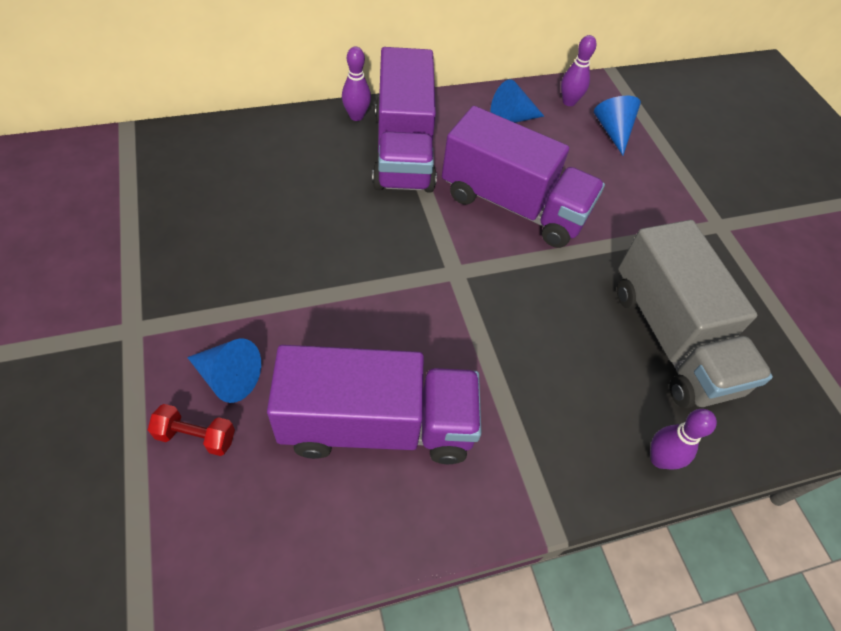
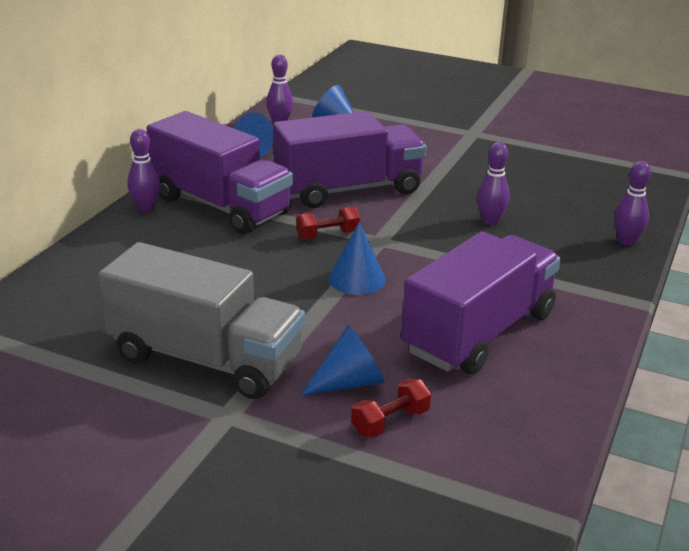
camera: 45 degrees left, 25 degrees down
grey truck [617,220,773,408] -> grey truck moved to [98,242,305,399]
none -> red dumbbell [296,206,360,240]
none -> blue cone [329,222,386,295]
none -> purple bowling pin [477,142,510,225]

